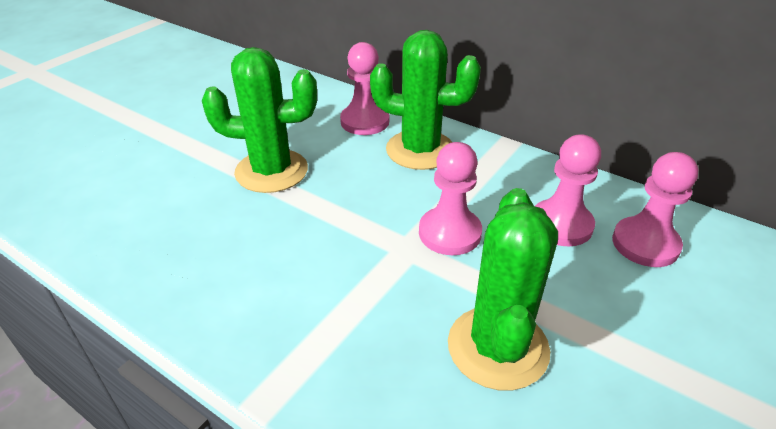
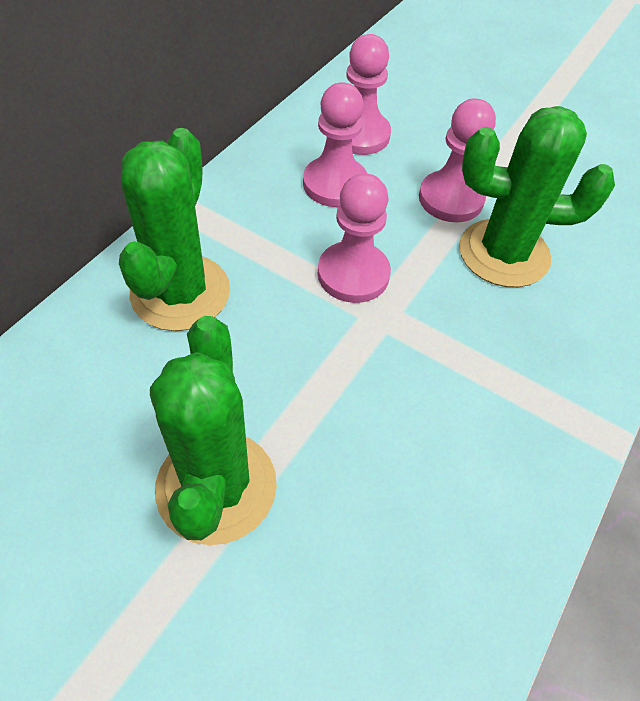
camera: 95 degrees left, 15 degrees up
pink pawn [340,42,389,135] -> pink pawn moved to [419,98,496,222]

